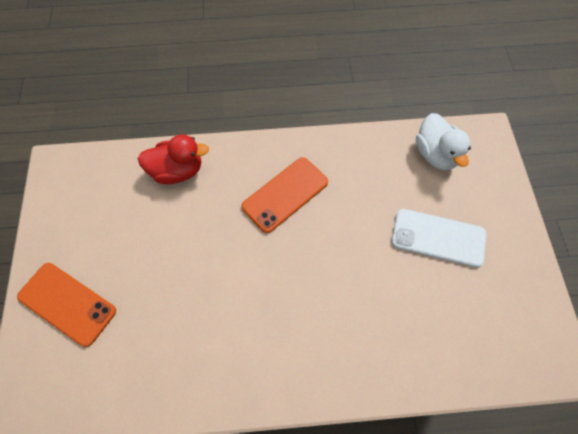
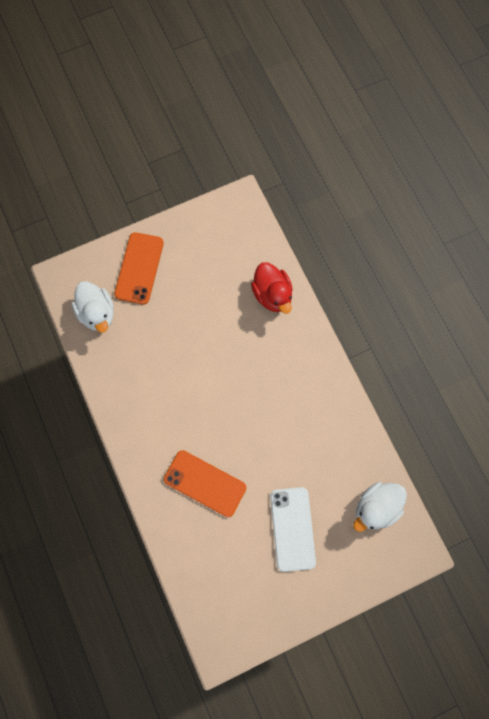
camera: 70 degrees right, 10 degrees up
orange phone [242,157,328,233] -> orange phone moved to [164,450,246,517]
none -> white duck [72,281,114,333]

